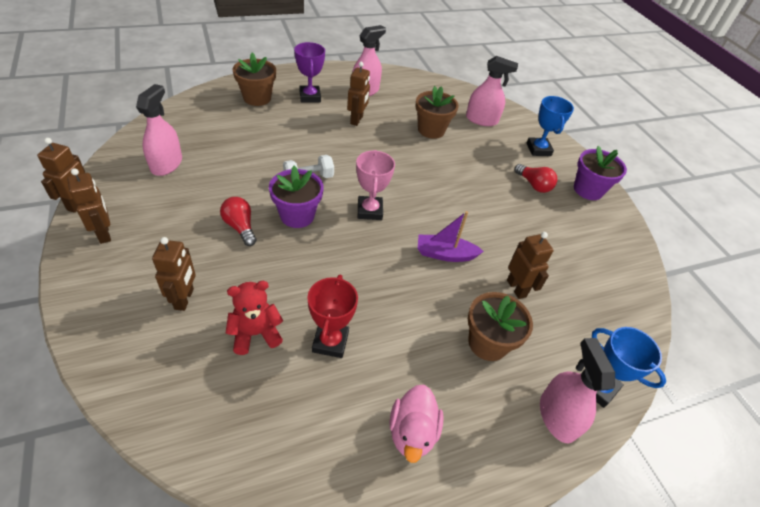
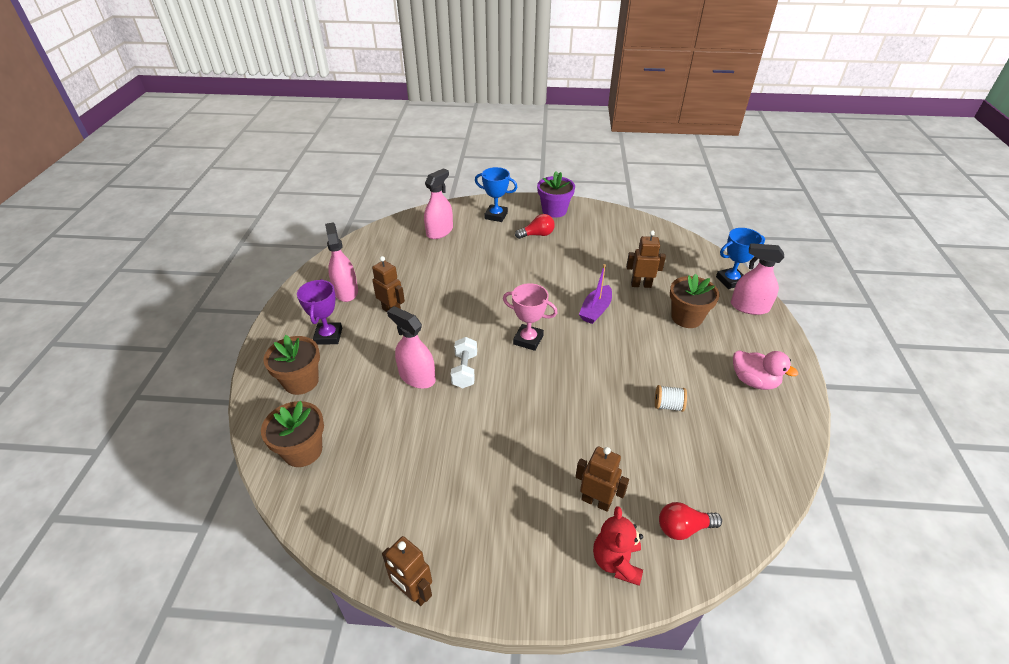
camera: 60 degrees left, 5 degrees down
brown robot [67,168,111,244] -> none
pink spray bottle [136,84,182,176] -> pink spray bottle moved to [387,306,436,389]
red light bulb [220,197,256,246] -> red light bulb moved to [659,502,722,540]
red teddy bear [226,281,283,355] -> red teddy bear moved to [593,506,643,586]
purple flower pot [269,166,324,228] -> none
purple trophy [294,42,325,102] -> purple trophy turned 75 degrees clockwise [297,279,342,345]
red trophy [307,275,358,358] -> white spool [655,385,687,412]
brown flower pot [415,86,459,139] -> brown flower pot moved to [261,401,324,467]

